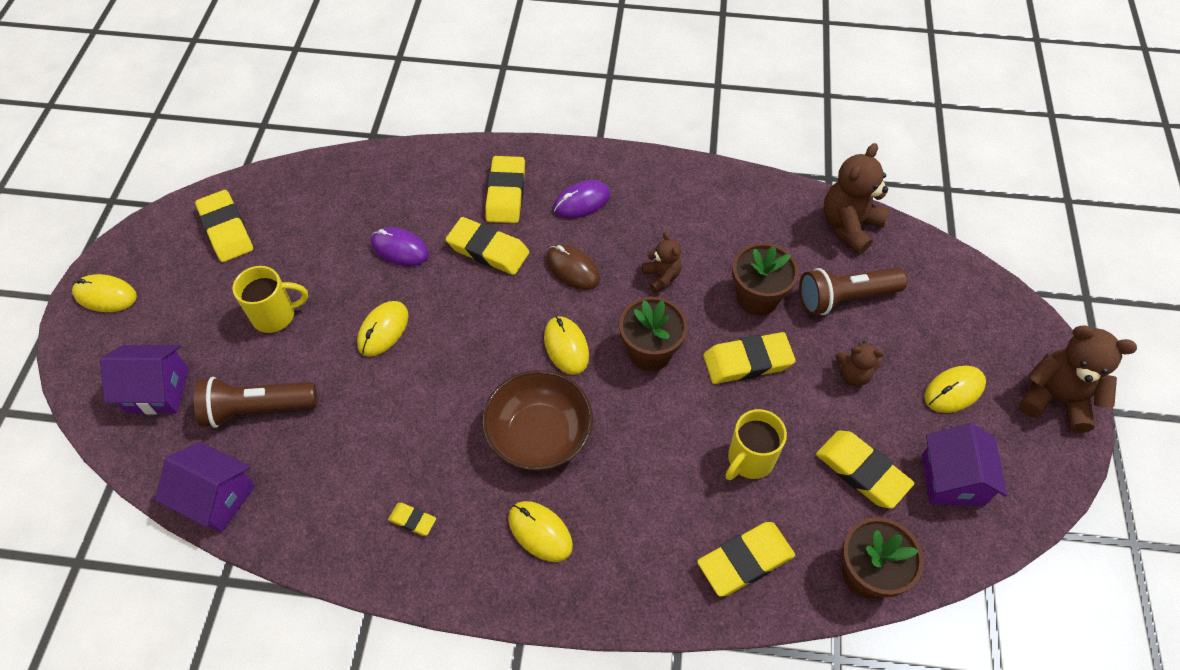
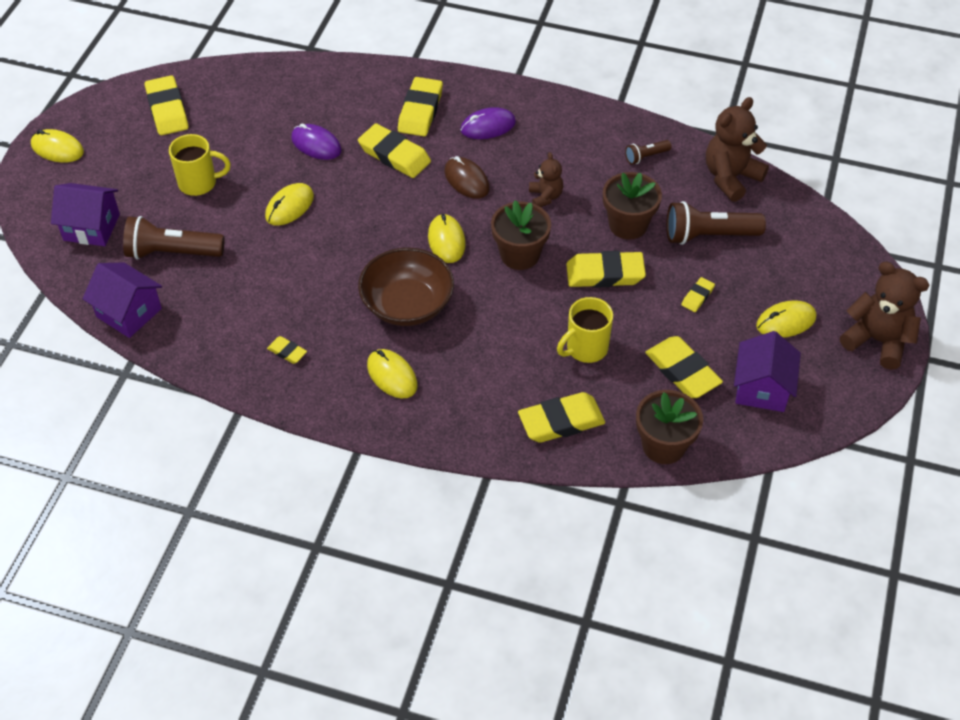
camera: 10 degrees right, 5 degrees down
brown teddy bear [835,341,884,386] -> yellow eraser [681,277,715,312]
none -> brown flashlight [625,140,672,165]

